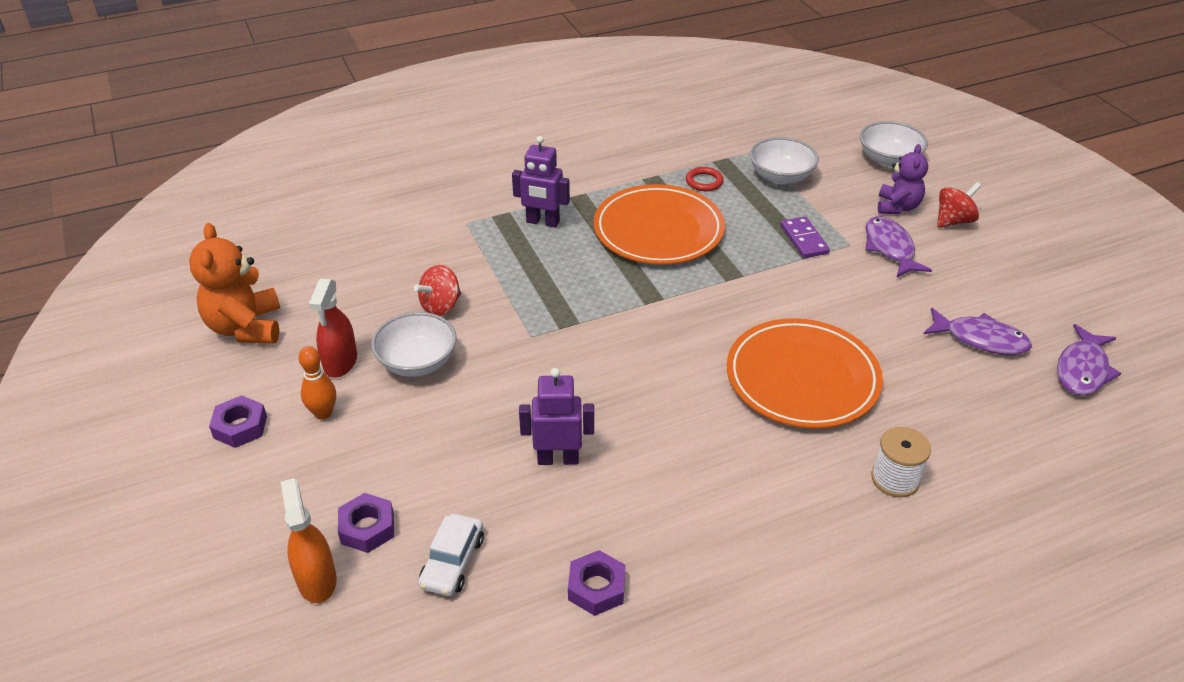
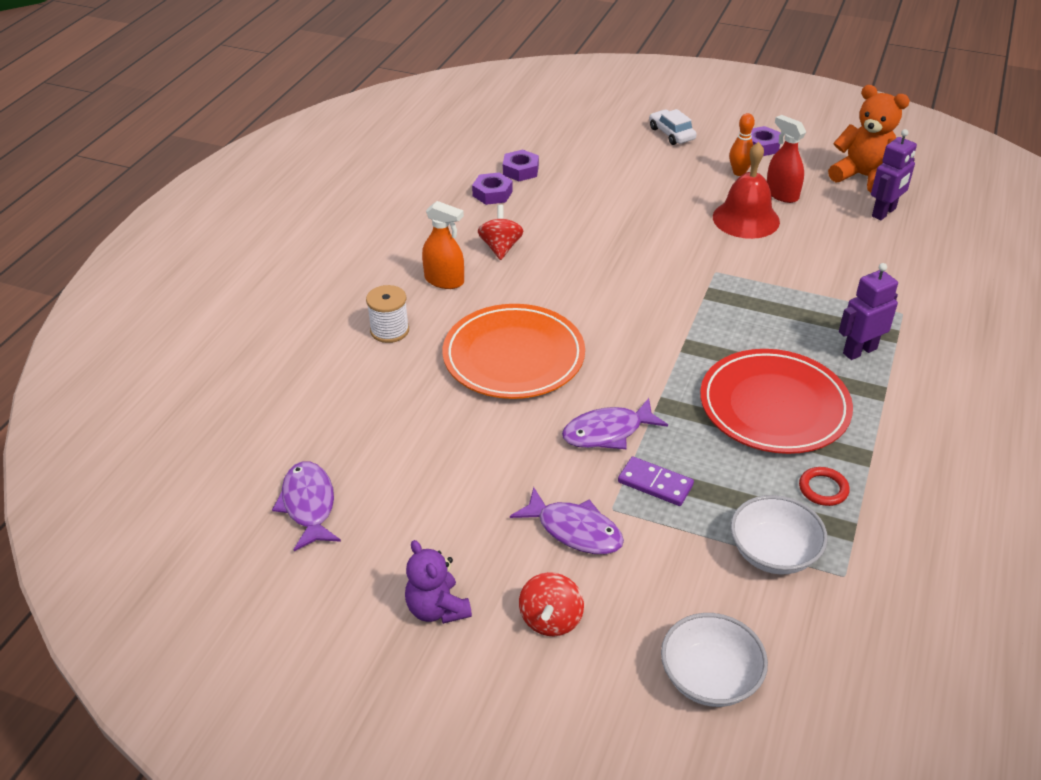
camera: 135 degrees right, 0 degrees up
orange spray bottle [281,478,337,603] -> orange spray bottle moved to [422,201,464,289]
purple nut [338,493,394,553] -> purple nut moved to [503,149,539,181]
white bowl [371,312,457,377] -> red bell [713,142,780,239]
red spinning top [414,265,461,316] -> red spinning top moved to [478,205,524,260]
white car [418,513,484,596] -> white car moved to [649,109,697,145]
purple robot [519,368,594,465] -> purple robot moved to [871,129,917,220]
orange plate [594,184,725,265] -> red plate [700,349,853,454]
purple teddy bear [878,144,928,214] -> purple teddy bear moved to [405,540,472,624]
purple fish [924,308,1032,355] -> purple fish moved to [562,398,668,449]

